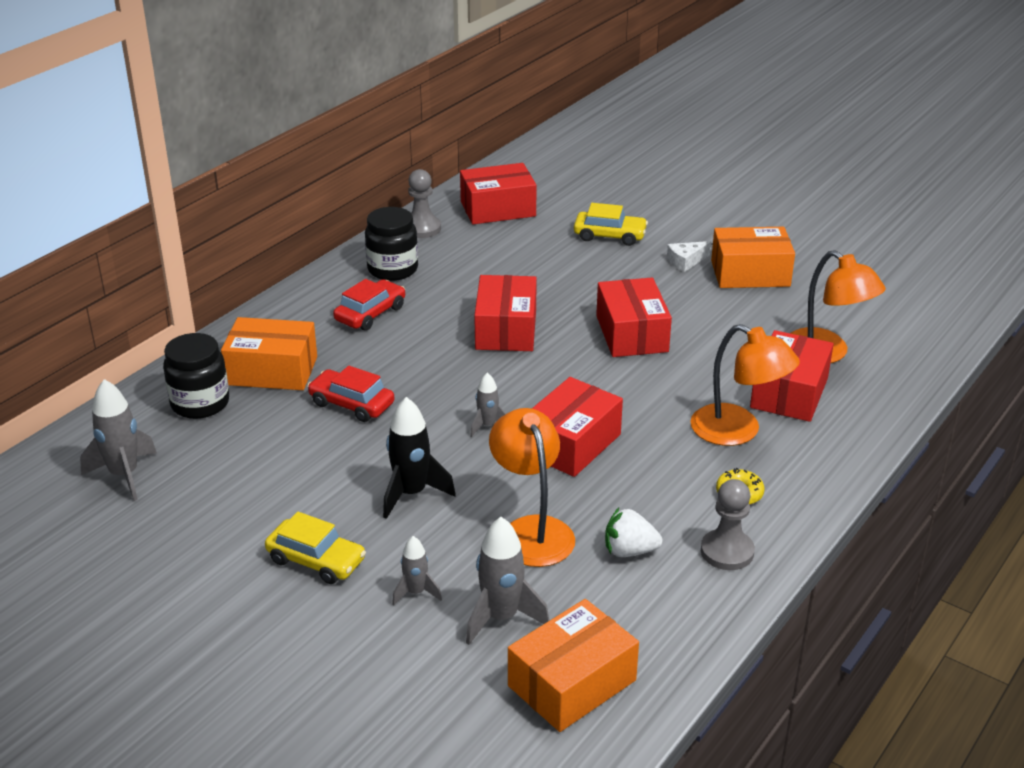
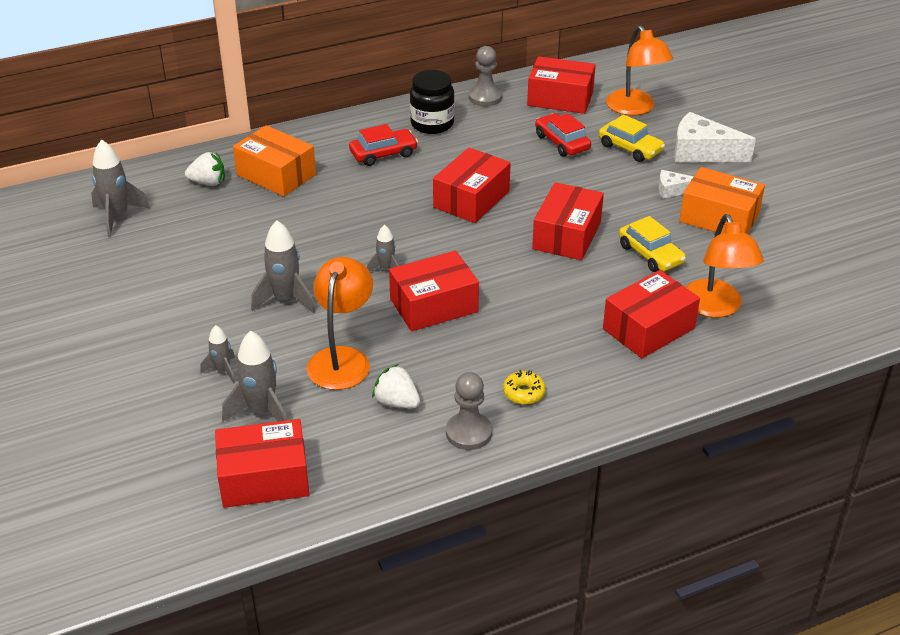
camera: 30 degrees right, 5 degrees up
black jar [163,333,229,419] -> white strawberry [185,152,225,186]
yellow car [265,512,366,584] -> yellow car moved to [619,216,686,272]
red car [307,366,395,422] -> red car moved to [535,113,591,157]
black rocket [383,397,456,519] -> grey rocket [251,220,315,313]
orange box [508,599,639,732] -> red box [215,419,310,508]
orange lamp [690,324,800,446] -> orange lamp moved to [606,25,673,115]
none -> white cheese [674,112,756,163]

